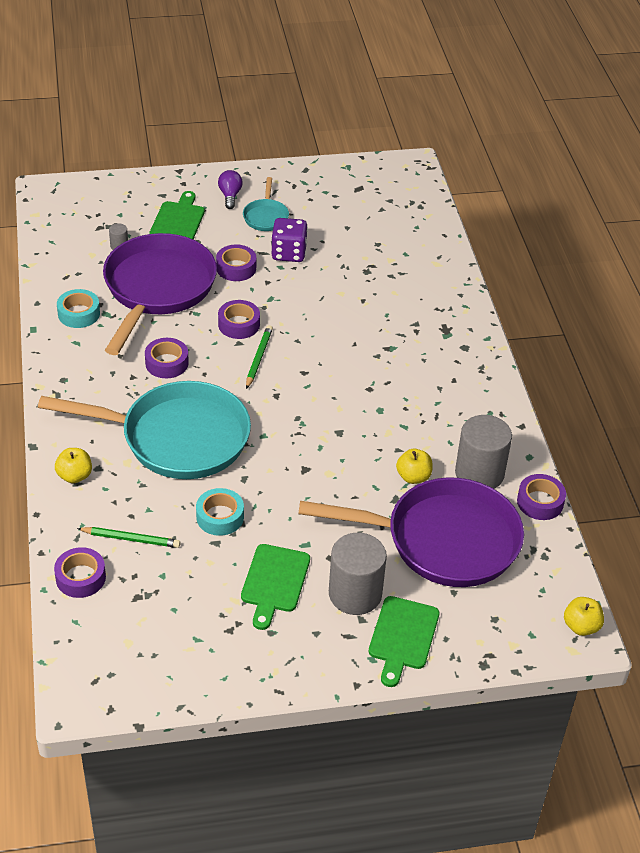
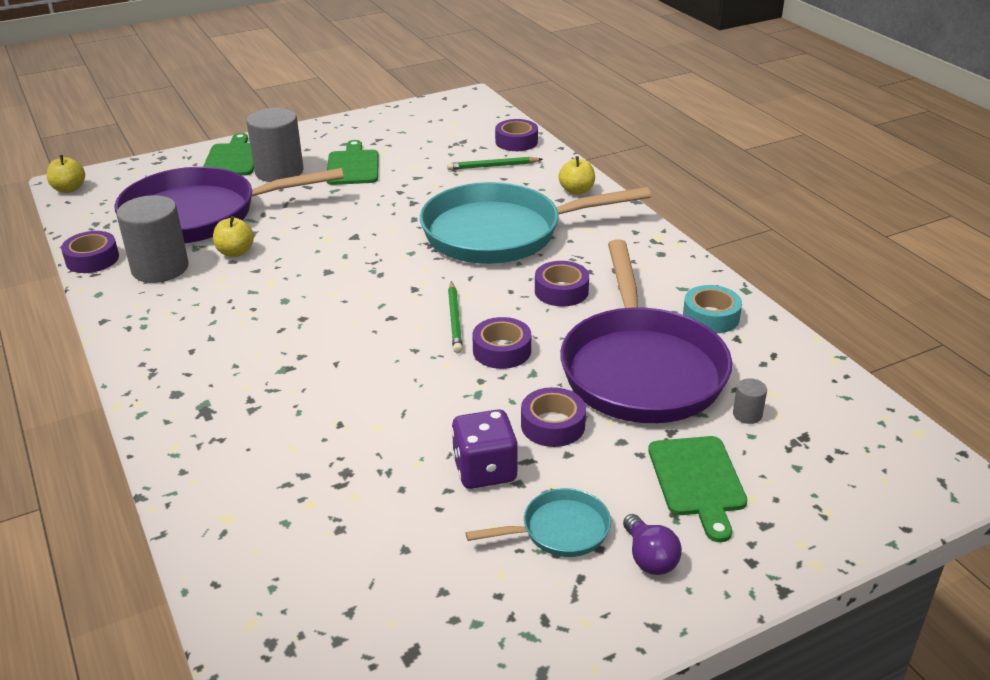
camera: 165 degrees right, 10 degrees down
turquoise tape [196,488,244,536] -> none
turquoise pan [243,177,289,231] -> turquoise pan turned 90 degrees clockwise [465,488,611,557]

